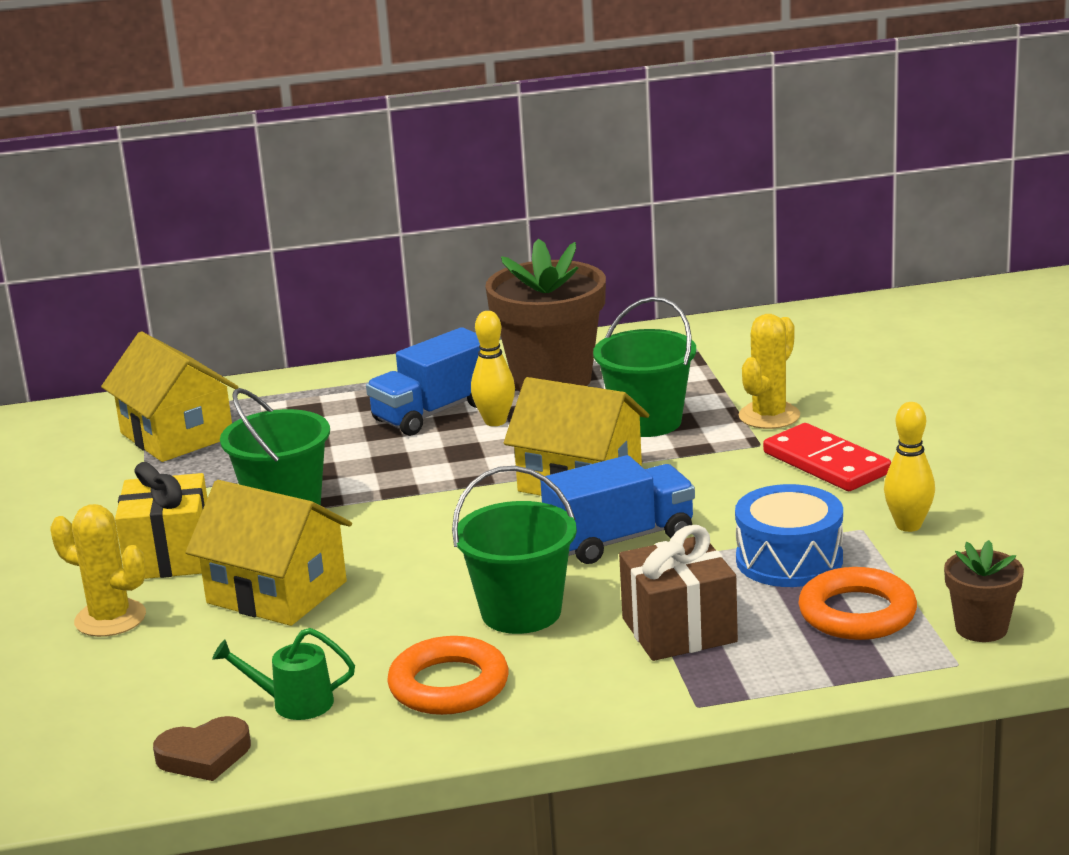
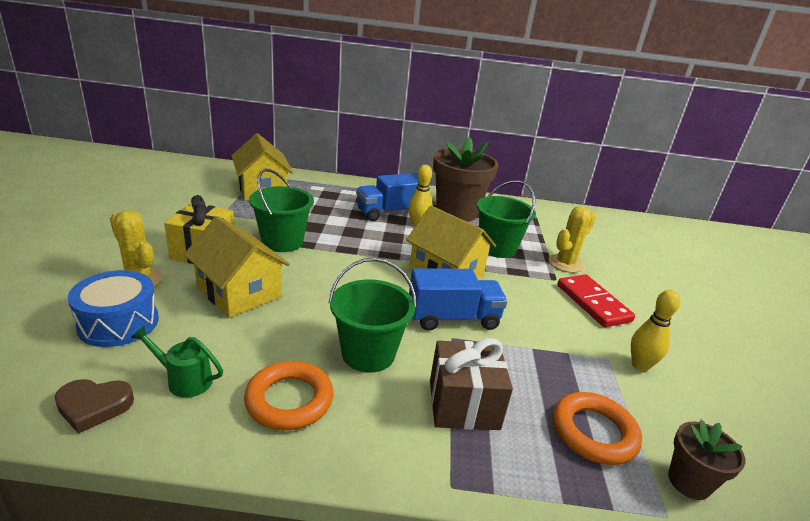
camera: 10 degrees right, 5 degrees up
blue drum [735,484,843,587] -> blue drum moved to [68,270,159,347]

